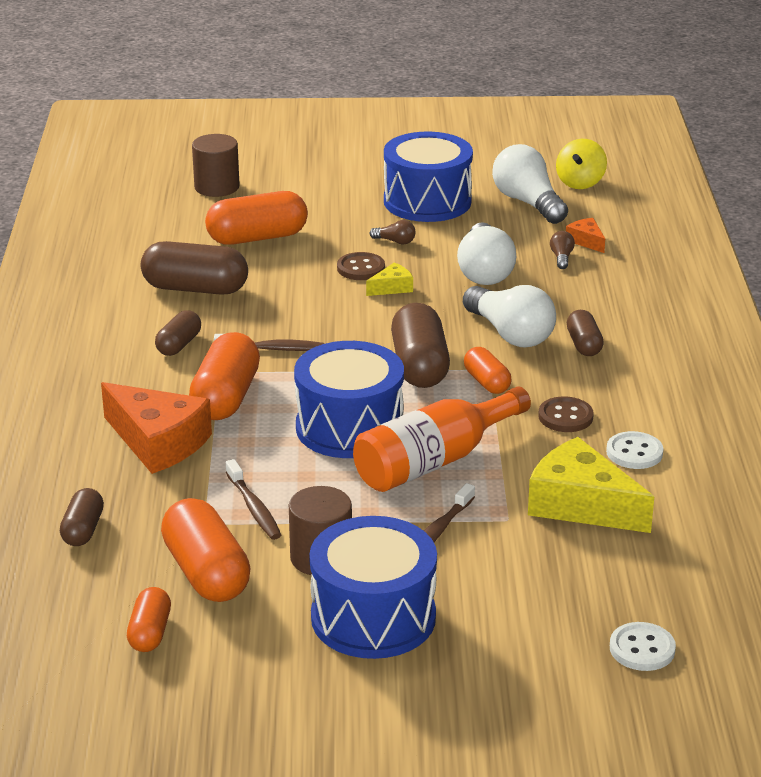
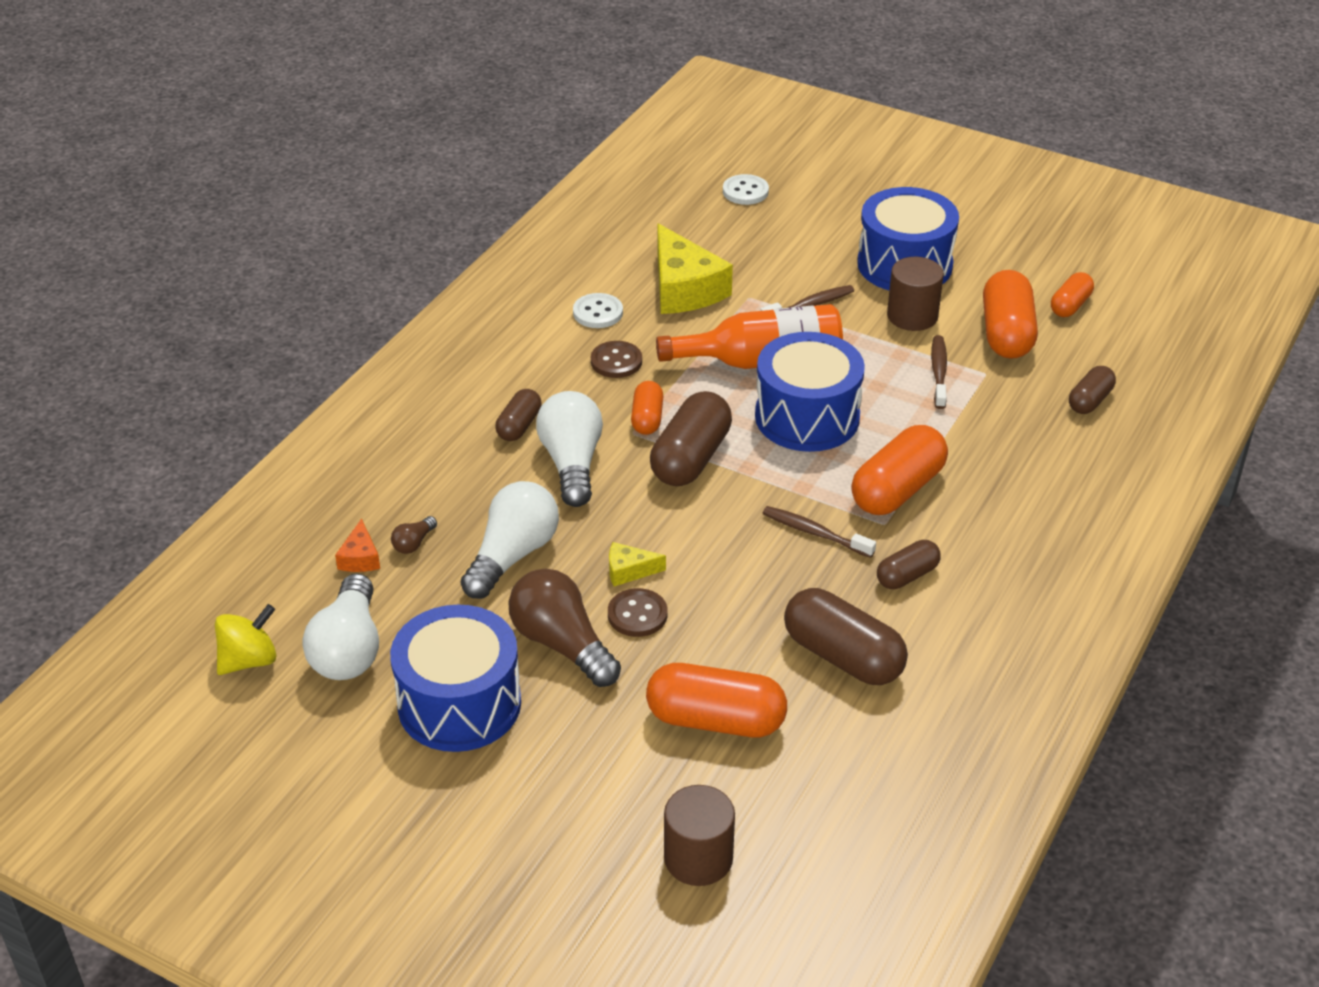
camera: 150 degrees left, 10 degrees up
orange cheese [101,382,212,474] -> none
brown light bulb [370,220,416,245] -> brown light bulb [509,568,621,687], size x2.31

